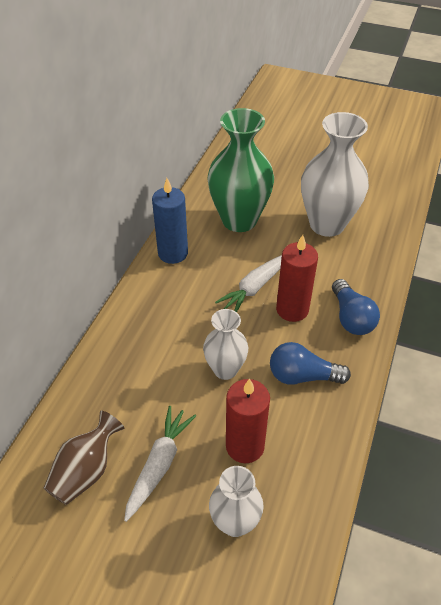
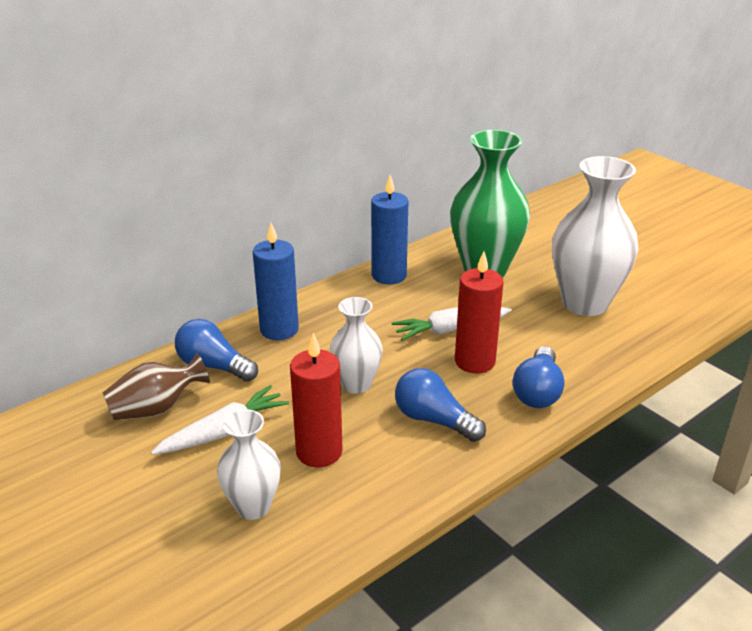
camera: 30 degrees right, 15 degrees down
none -> blue light bulb [175,319,258,382]
none -> blue candle [253,223,299,340]

